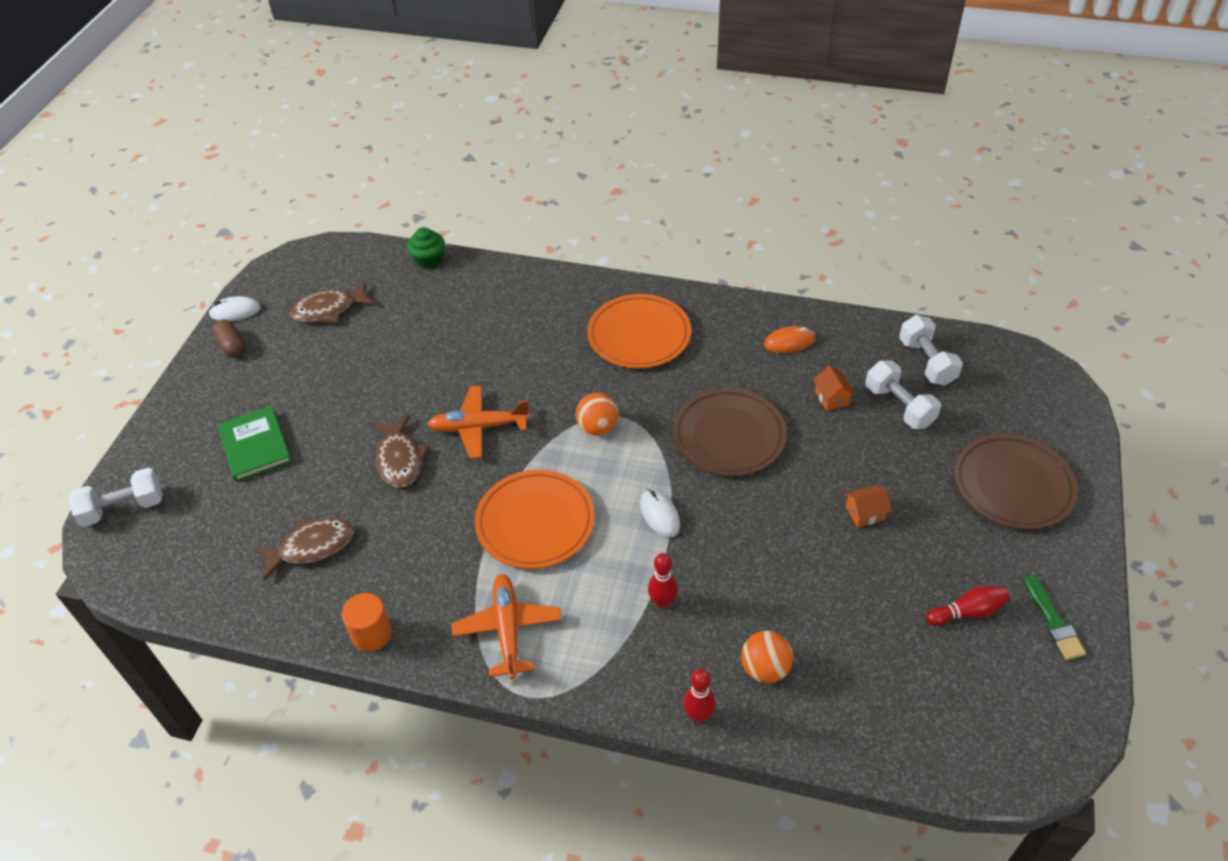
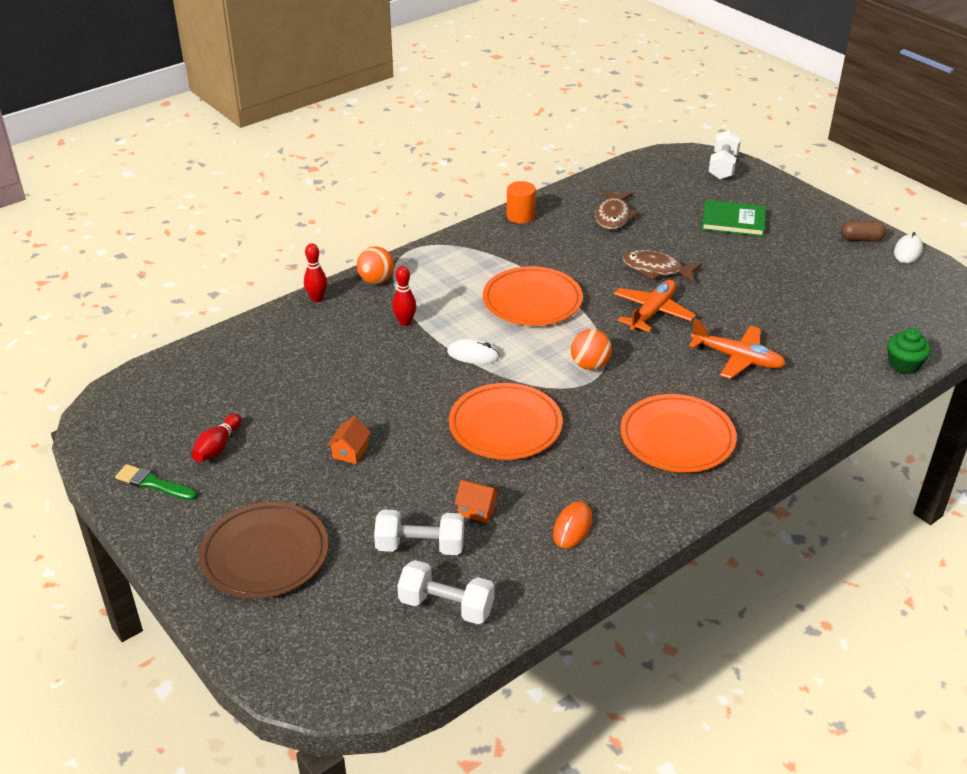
camera: 125 degrees right, 10 degrees down
brown fish [290,282,375,323] -> none
orange plane [452,574,562,679] -> orange plane moved to [689,319,786,379]
brown plate [673,388,787,476] -> orange plate [449,383,563,460]
orange ball [741,631,793,683] -> orange ball moved to [357,247,394,284]

